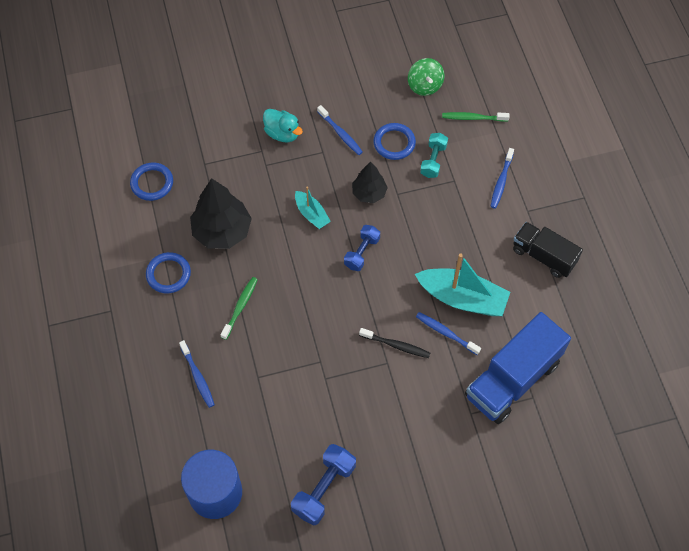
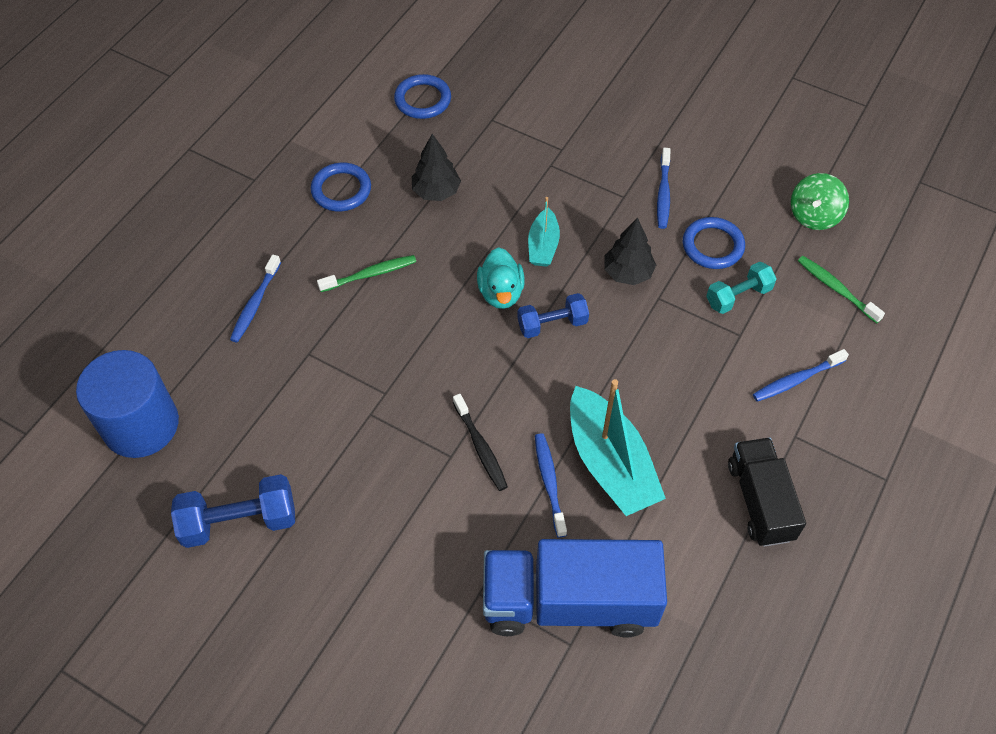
camera: 45 degrees right, 5 degrees down
black tree [190,178,252,249] -> black tree [412,134,461,201], size x0.59
turquoise duck [263,109,303,142] -> turquoise duck moved to [477,247,525,309]

